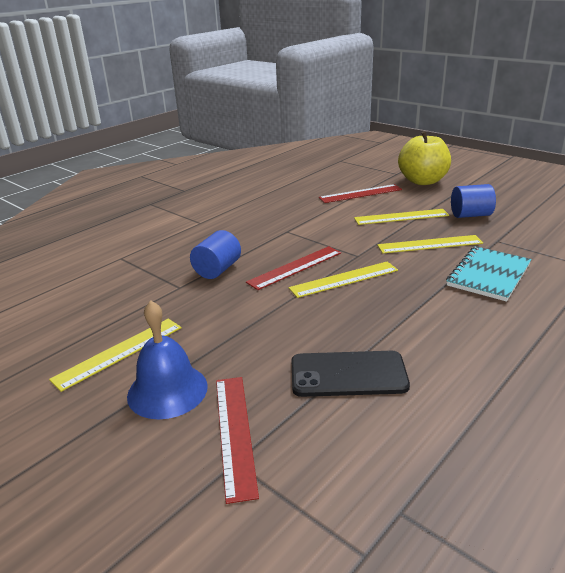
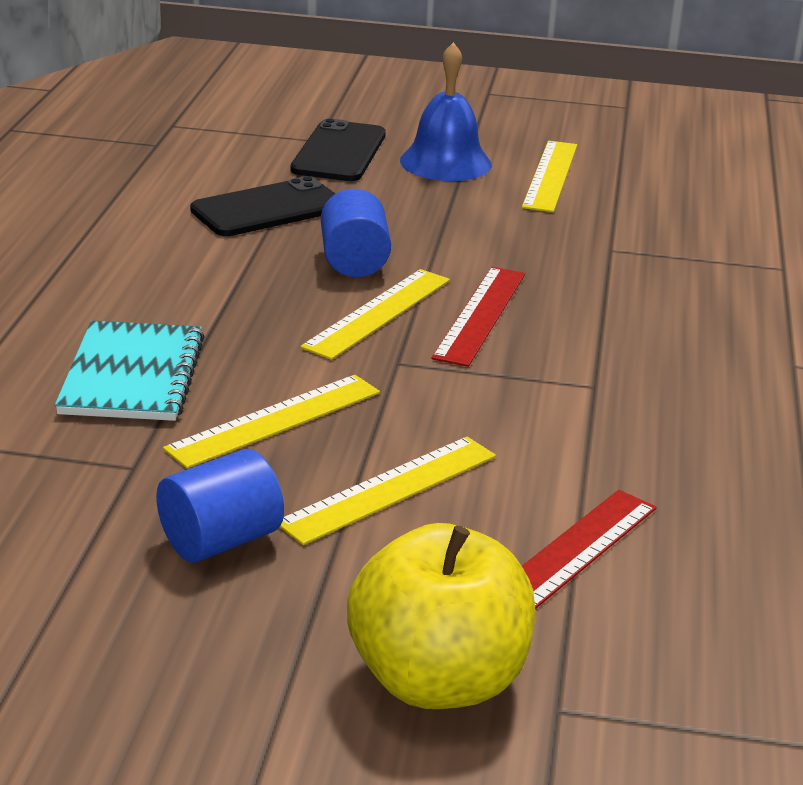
camera: 145 degrees right, 0 degrees up
blue cylinder [190,230,241,279] -> blue cylinder moved to [321,189,391,277]
red ruler [216,377,259,504] -> black phone [291,119,386,181]

